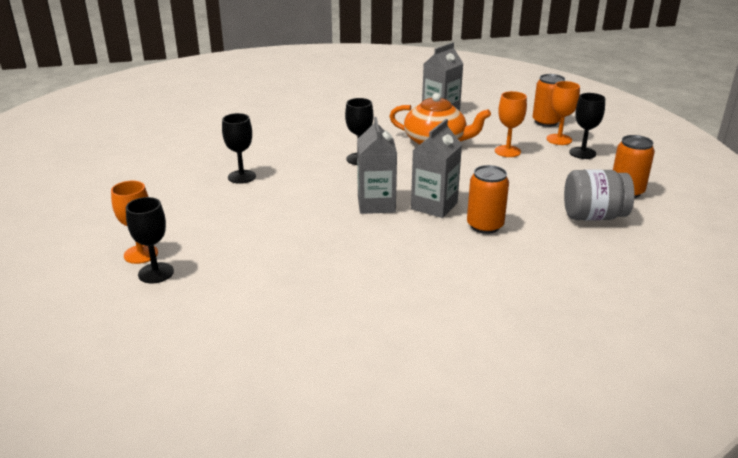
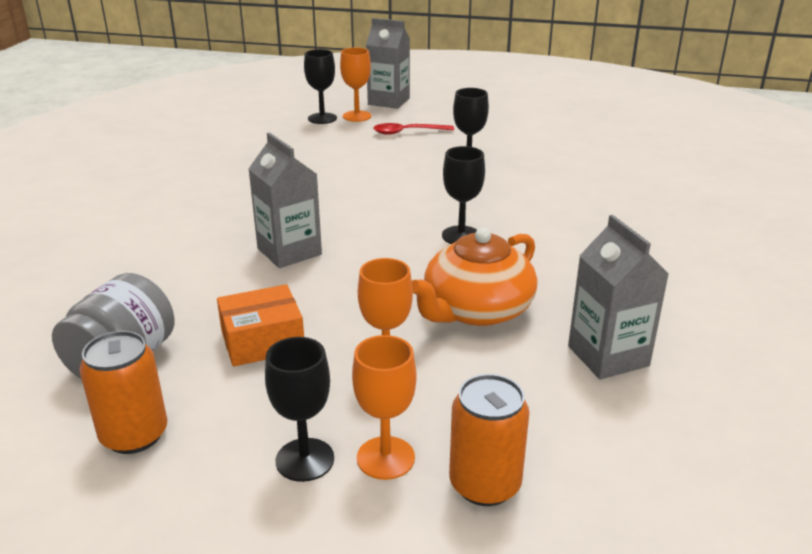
camera: 115 degrees right, 0 degrees up
grey carton [357,117,397,214] -> grey carton moved to [366,18,410,109]
orange can [467,165,509,234] -> none
none -> orange box [217,284,304,367]
none -> red spoon [373,123,454,135]

